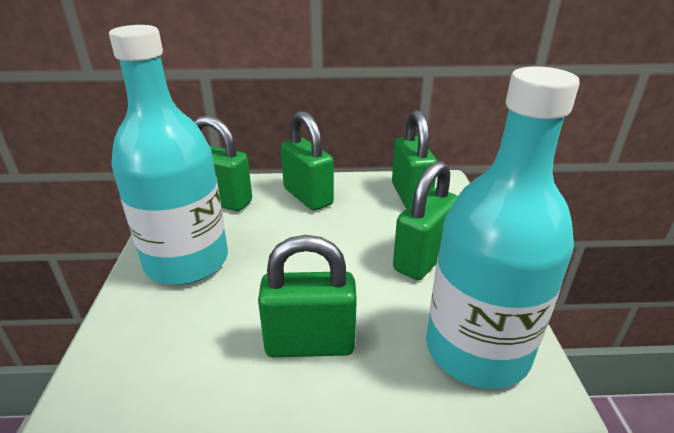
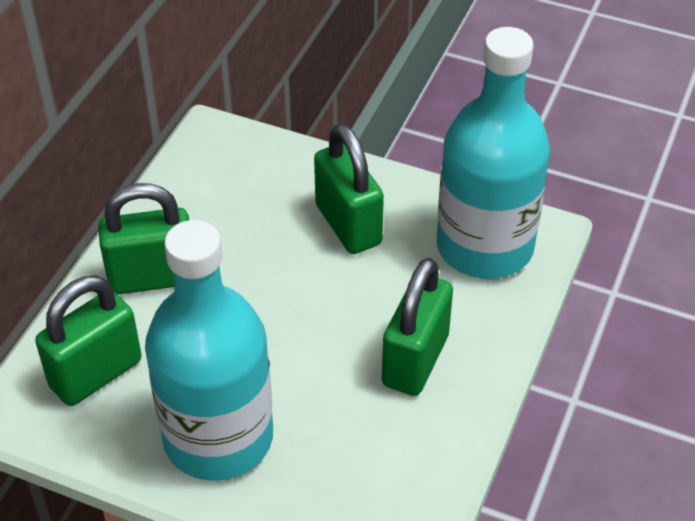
camera: 65 degrees left, 15 degrees up
green padlock [392,110,437,208] -> none

